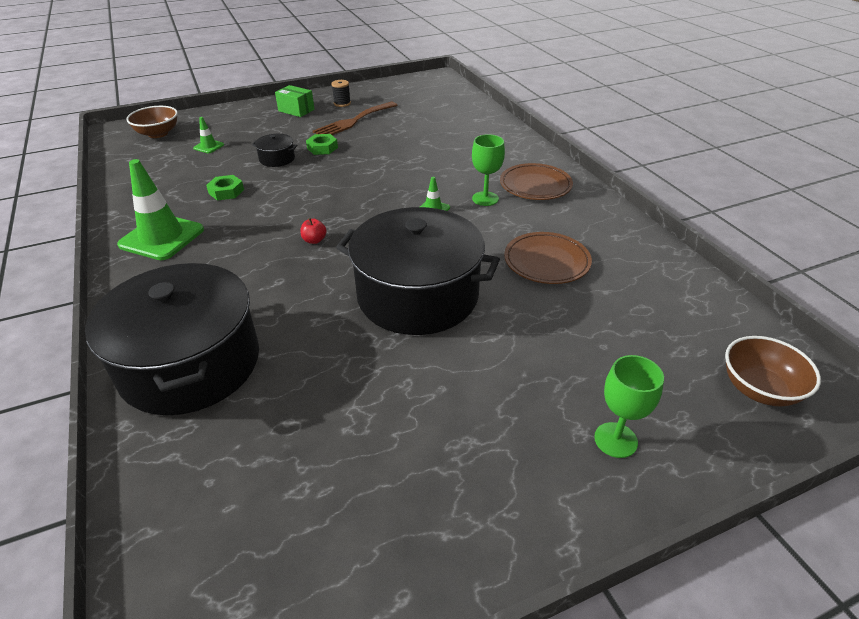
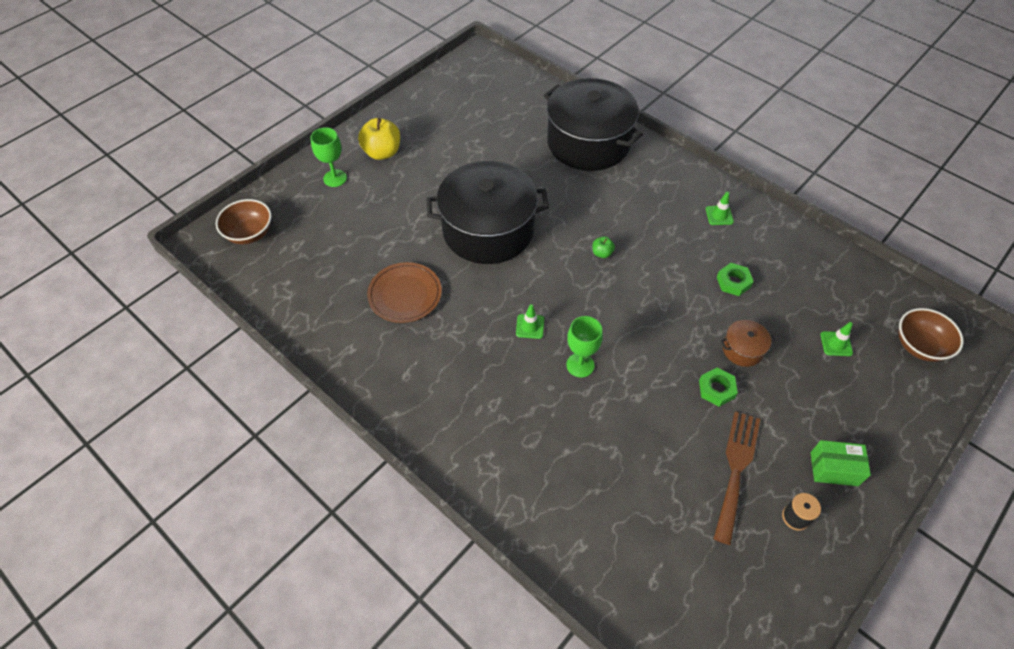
camera: 155 degrees right, 15 degrees up
green traffic cone [117,159,204,260] -> green traffic cone [706,192,734,225], size x0.46
black pot [252,134,298,167] -> brown pot [721,320,775,367]
red apple [301,218,326,244] -> green apple [592,236,615,258]
green goblet [472,134,505,206] -> green goblet moved to [566,316,603,378]
brown plate [500,163,573,200] -> none
none -> yellow apple [358,118,400,160]

